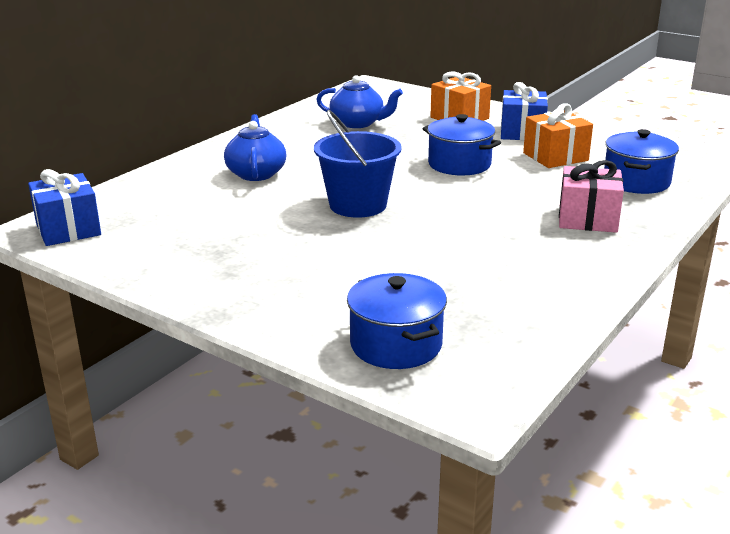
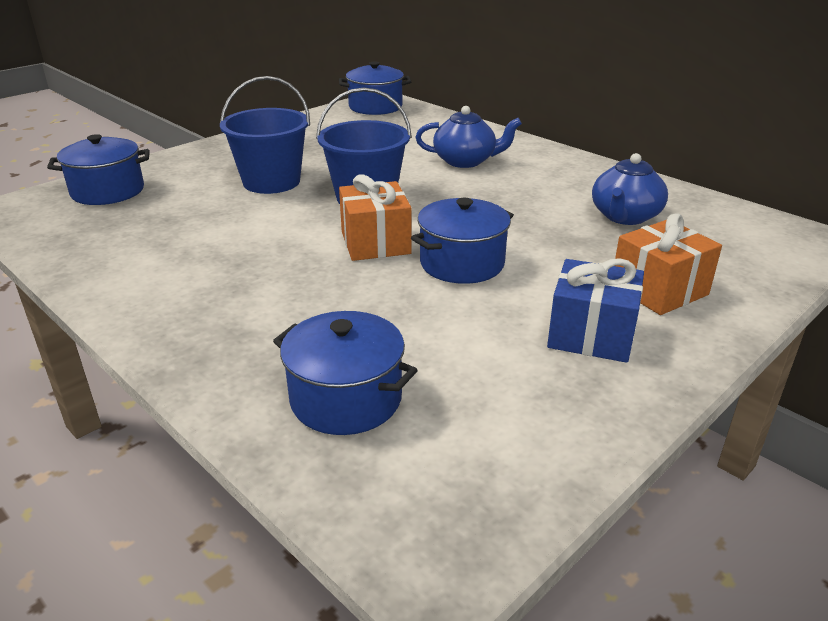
camera: 100 degrees right, 5 degrees up
blue gift [28,169,101,246] -> blue pot [339,61,411,115]
orange gift [523,103,593,168] -> orange gift moved to [339,174,412,261]
pink gift [559,160,624,233] -> none
none -> blue bucket [220,76,310,194]

